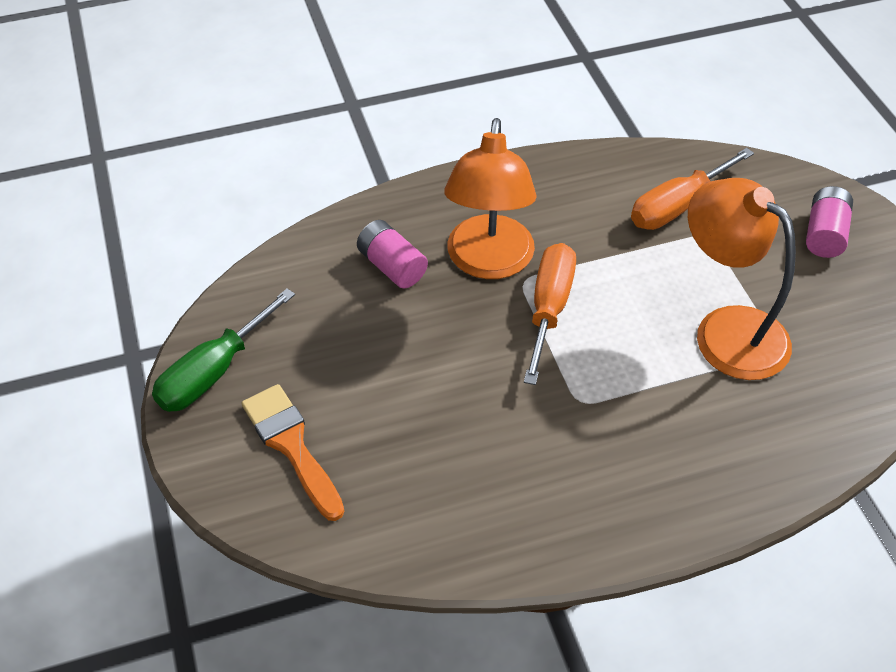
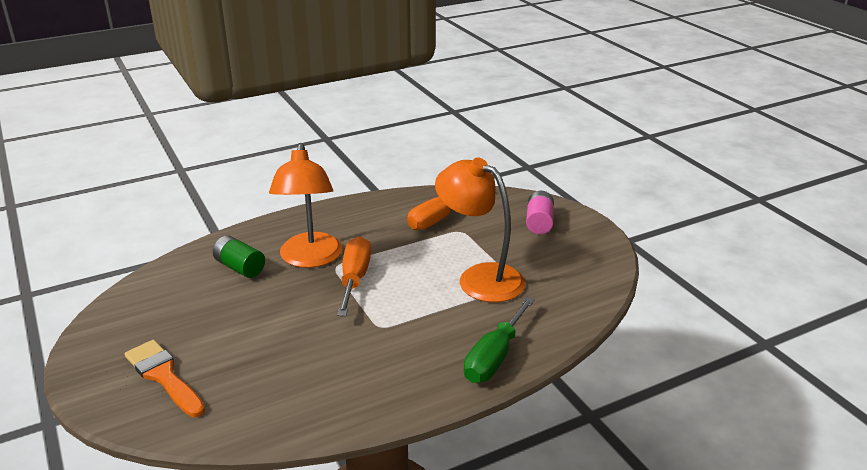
camera: 10 degrees left, 20 degrees down
green screwdriver [152,288,295,412] -> green screwdriver moved to [464,297,535,383]
pink battery [357,220,428,288] -> green battery [213,235,265,278]

